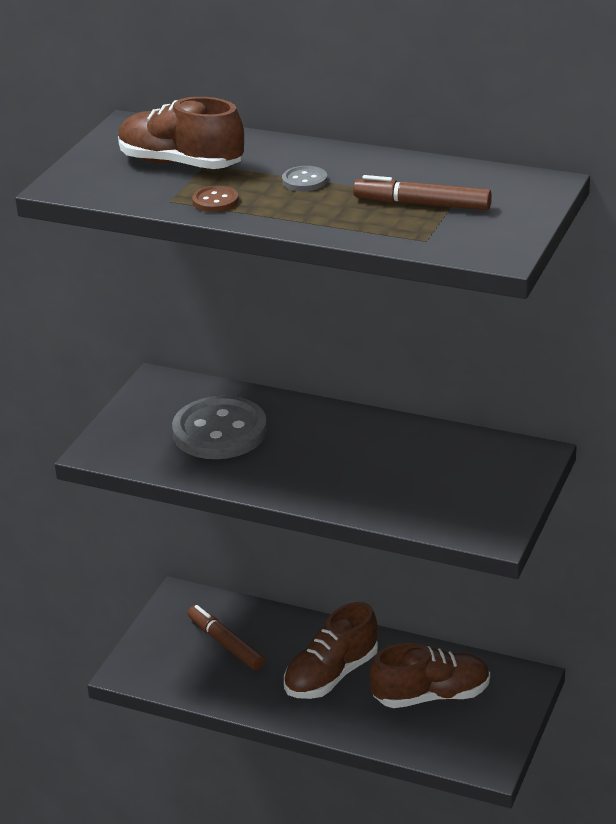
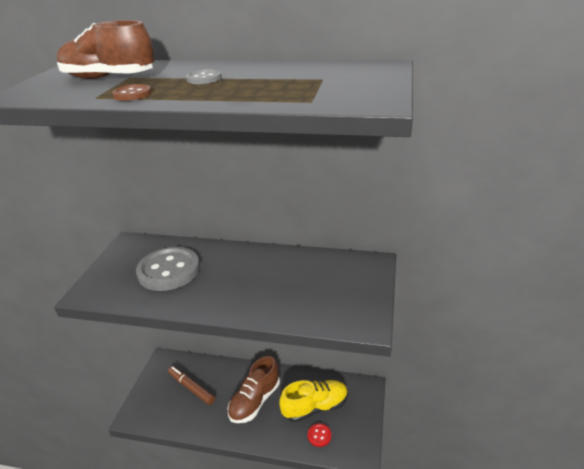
camera: 10 degrees left, 0 degrees up
brown marker [353,175,492,210] -> none
brown shoe [370,643,490,708] -> yellow shoe [279,380,348,422]
none -> red button [308,423,331,447]

